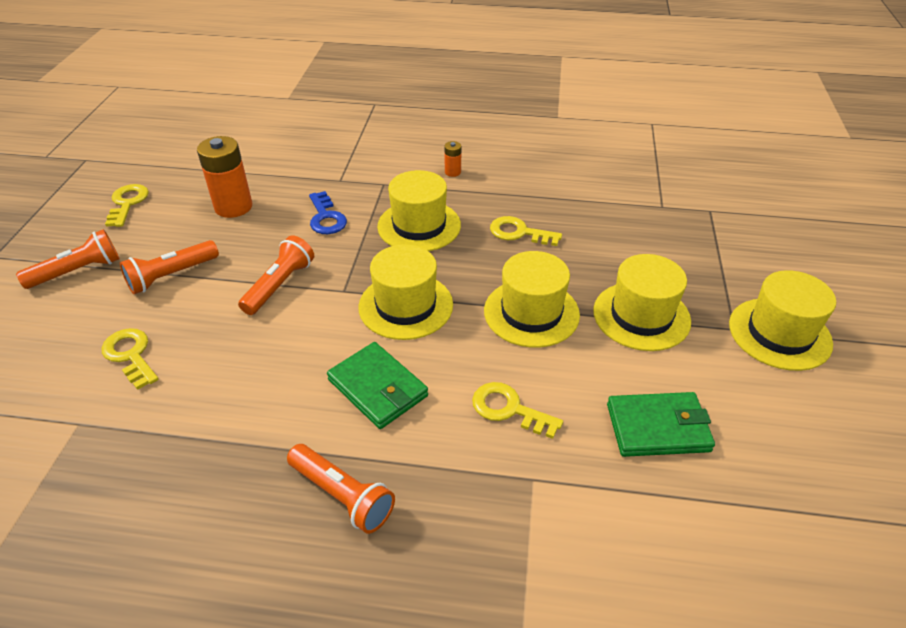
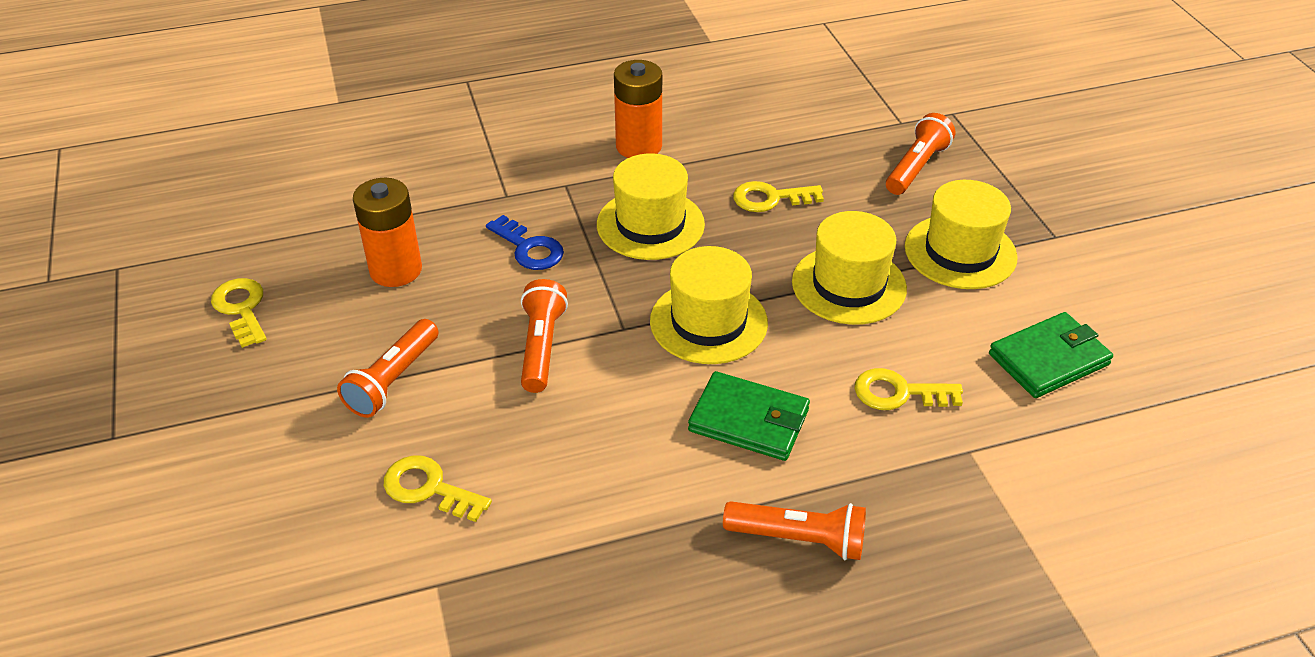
camera: 25 degrees left, 0 degrees up
orange flashlight [16,229,120,289] -> orange flashlight moved to [886,113,956,195]
orange battery [444,141,461,177] -> orange battery [614,60,662,158], size x2.13
yellow hat [729,270,836,371] -> none

